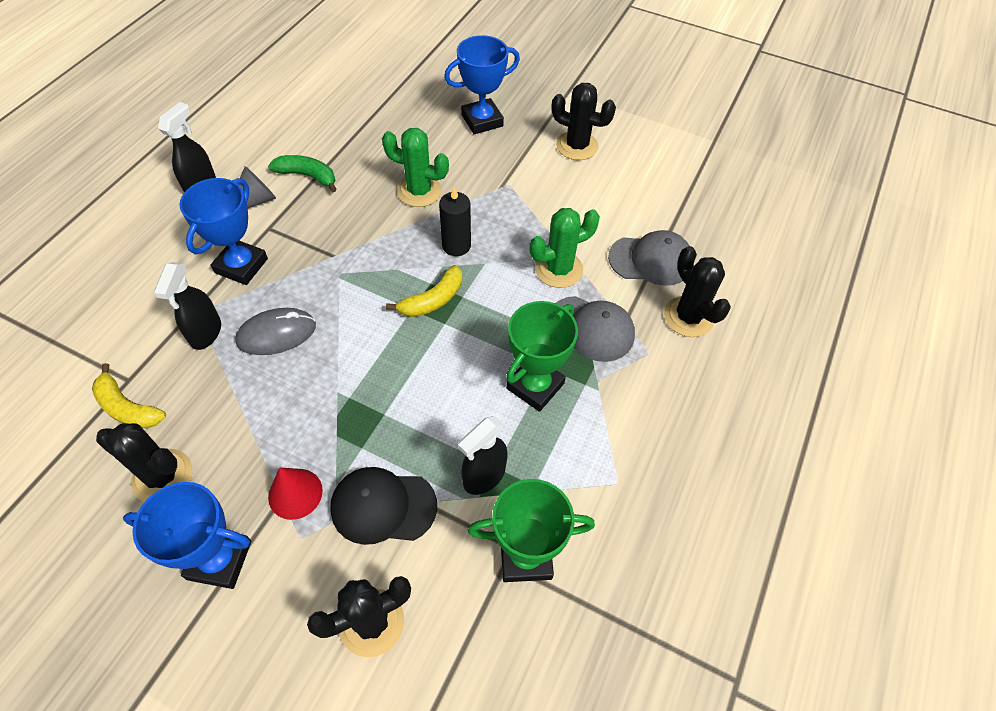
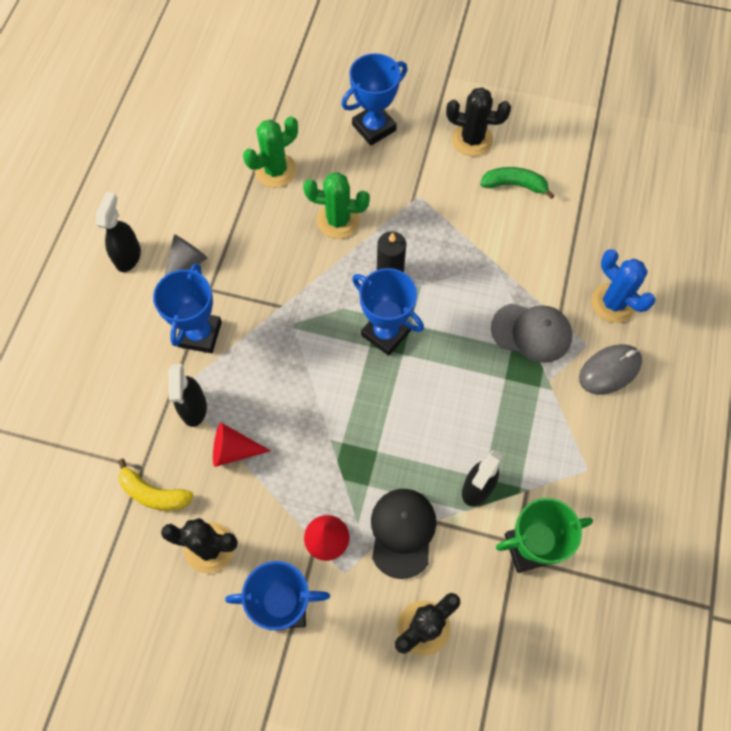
camera: 10 degrees left, 10 degrees up
grey mouse [236,308,316,355] -> grey mouse moved to [579,344,642,395]
green banana [268,155,337,192] -> green banana moved to [480,167,555,199]
black cap [330,467,437,545] -> black cap turned 105 degrees clockwise [371,489,436,579]
yellow banana [386,265,462,317] -> blue trophy [352,268,424,356]
green trophy [506,301,578,412] -> none
green cactus [530,208,600,288] -> green cactus moved to [243,116,298,188]
grey cap [608,230,690,286] -> none
black cactus [664,246,731,337] -> blue cactus [591,249,655,323]
none -> red cone [213,423,271,467]

